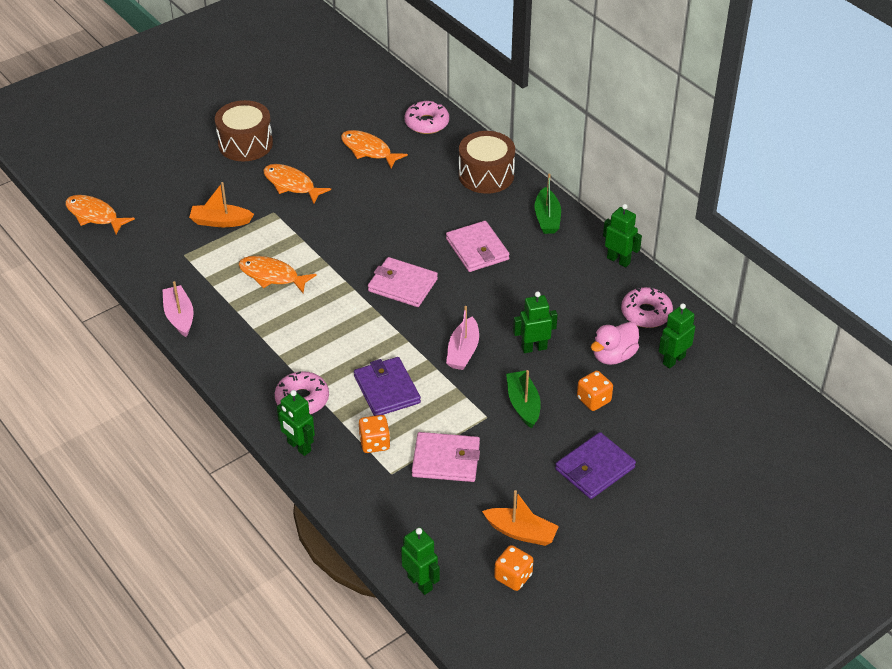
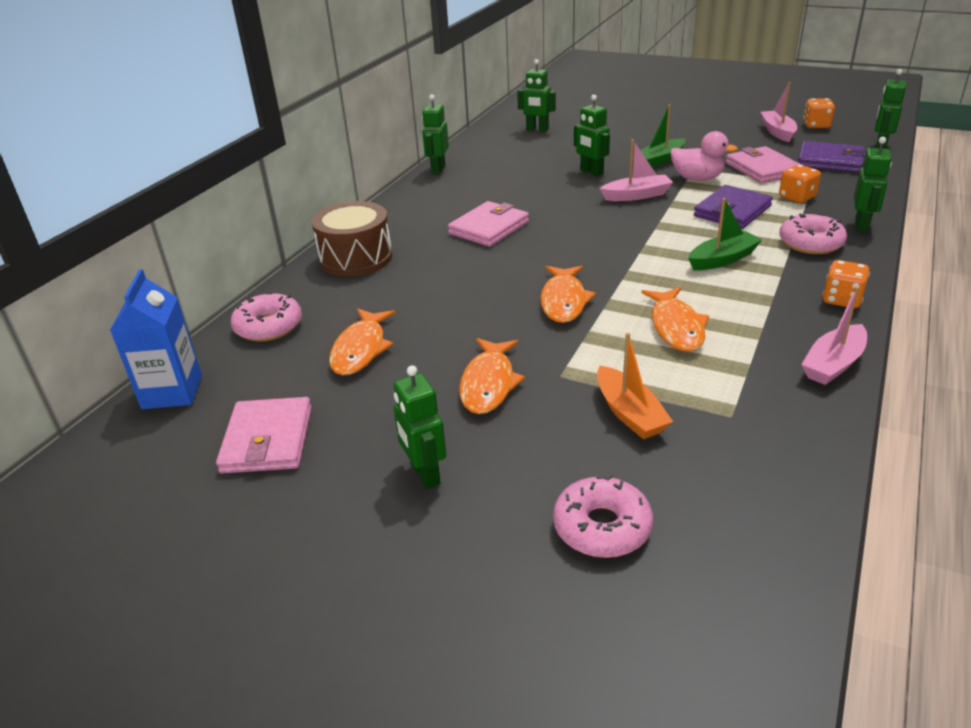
camera: 115 degrees left, 10 degrees down
orange fish [65,195,135,234] -> orange fish moved to [541,266,596,323]
brown drum [215,100,273,161] -> green robot [393,365,446,489]
pink wallet [368,257,438,307] -> pink wallet moved to [216,397,312,473]
orange boat [482,490,559,546] -> pink boat [761,82,797,142]
green boat [534,174,561,234] -> green boat moved to [688,198,762,270]
purple wallet [555,432,636,499] -> purple wallet moved to [798,141,866,173]
orange dice [577,371,613,411] -> orange dice moved to [823,260,870,308]
pink duck [591,322,639,365] -> pink duck moved to [670,131,738,181]
pink donut [621,287,673,328] -> pink donut moved to [553,474,653,558]
none -> blue carton [110,269,202,409]

